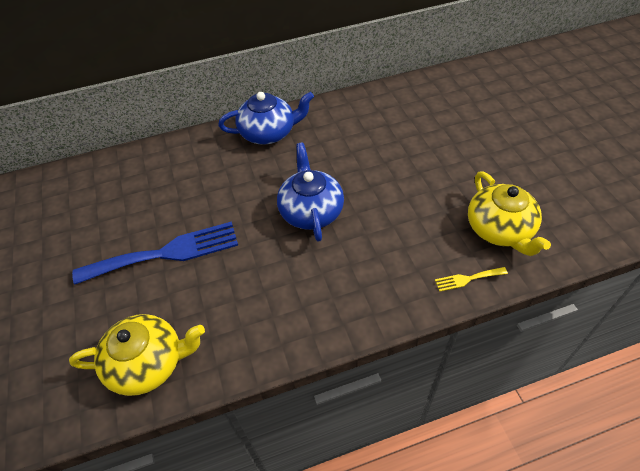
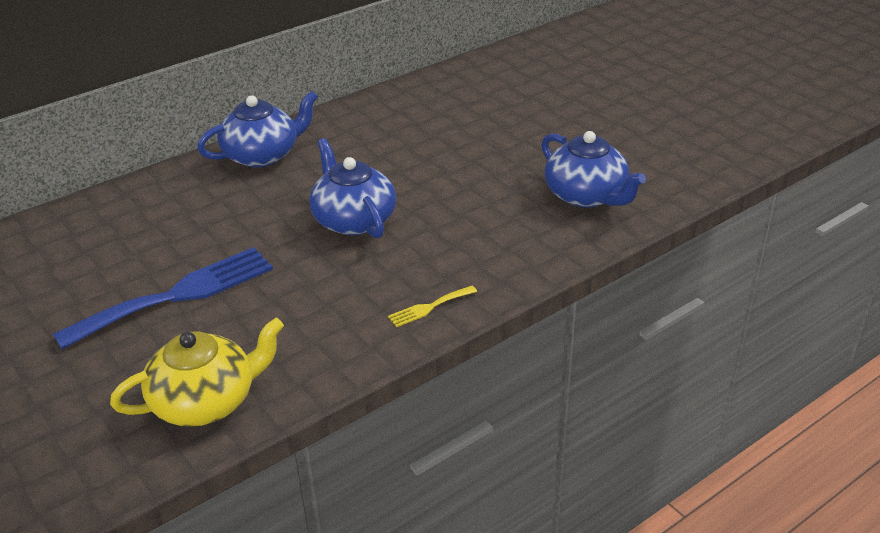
camera: 20 degrees left, 15 degrees down
yellow fork [435,267,508,292] -> yellow fork moved to [388,286,477,327]
yellow teapot [468,171,551,256] -> blue teapot [541,131,646,208]

